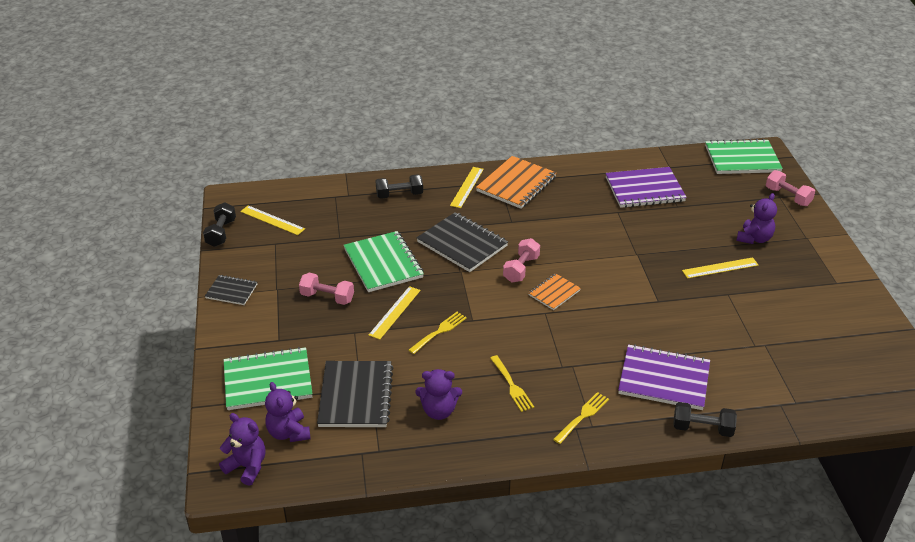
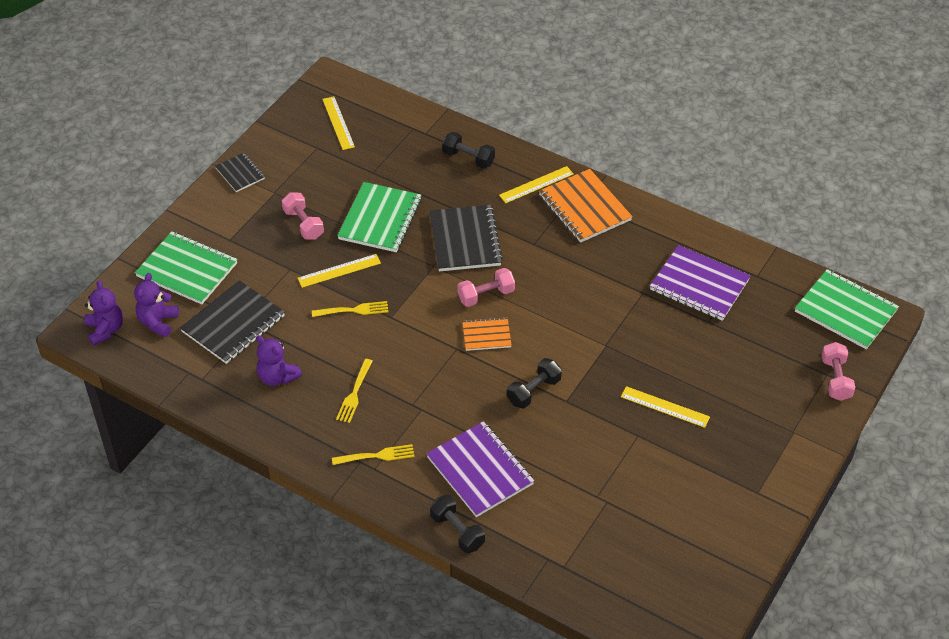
camera: 40 degrees right, 10 degrees up
black dumbbell [203,202,236,247] -> black dumbbell moved to [507,358,562,408]
orange notebook [476,156,557,209] -> orange notebook turned 75 degrees clockwise [539,169,633,243]
purple teddy bear [736,193,777,244] -> none

